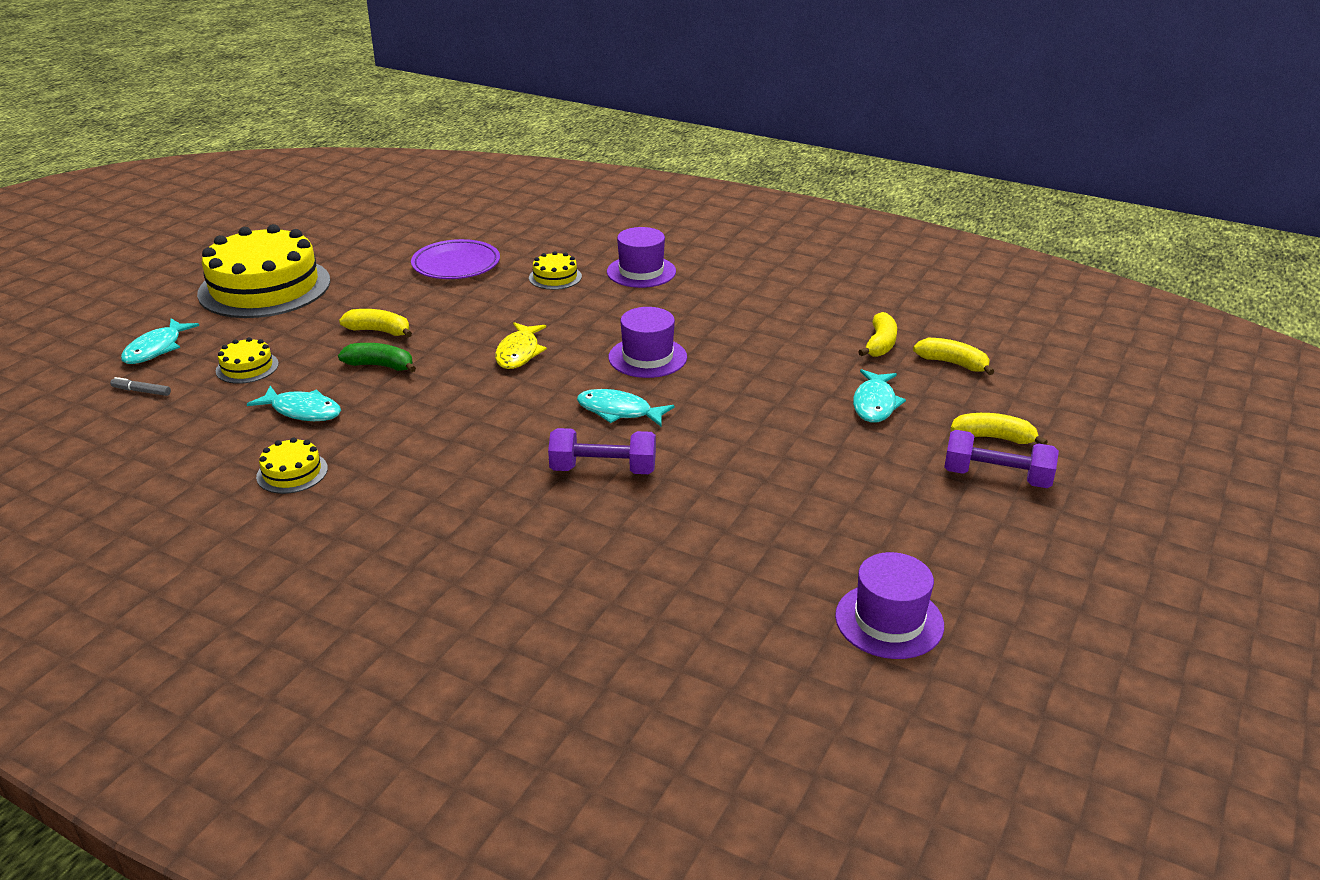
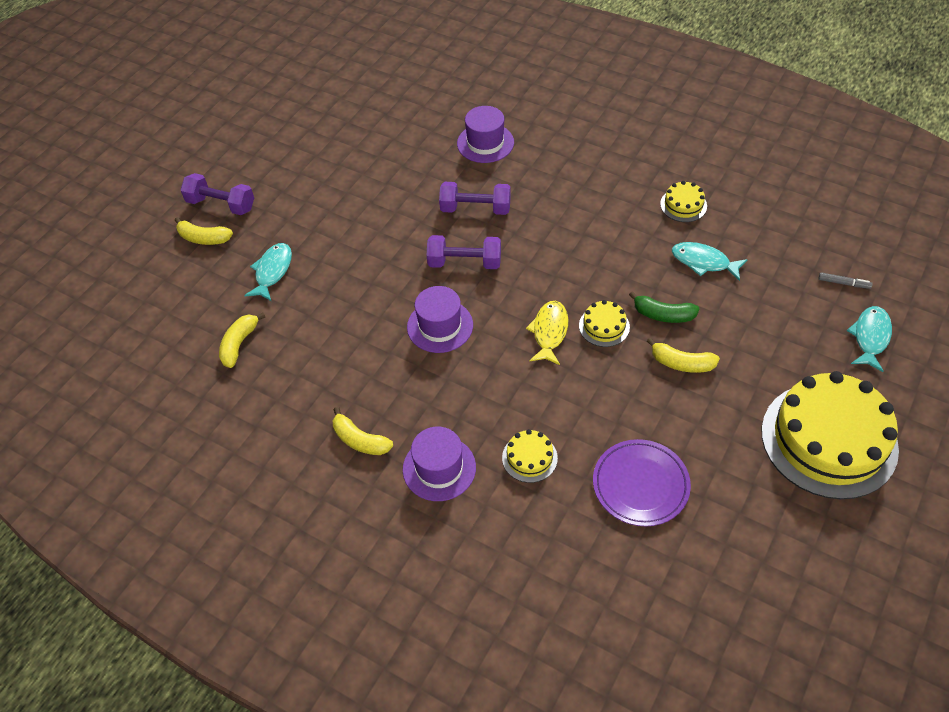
camera: 175 degrees left, 20 degrees up
yellow cake [216,337,279,384] -> yellow cake moved to [579,300,630,347]
turquoise fish [577,389,675,426] -> purple dumbbell [427,235,501,269]
purple hat [835,552,944,659] -> purple hat moved to [457,106,514,163]
yellow banana [913,338,995,375] -> yellow banana moved to [333,407,393,455]

